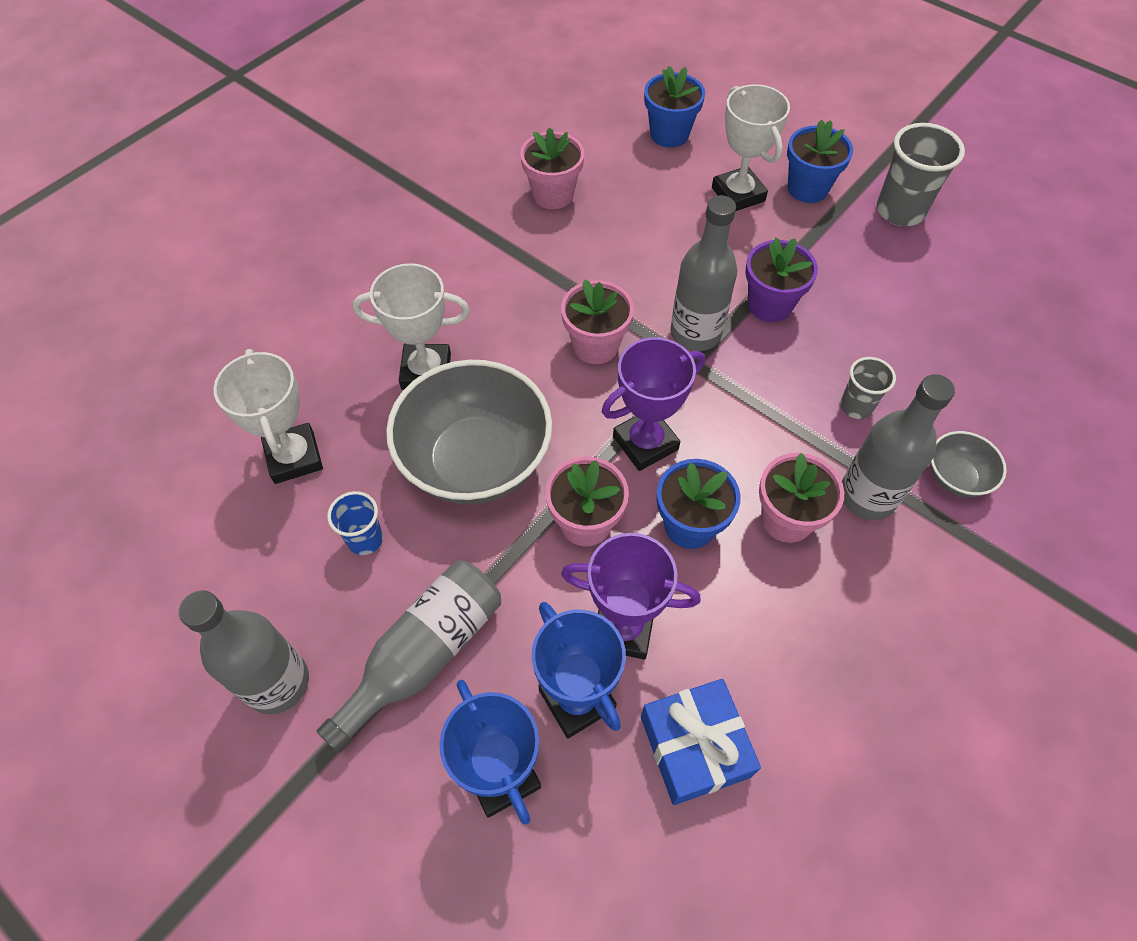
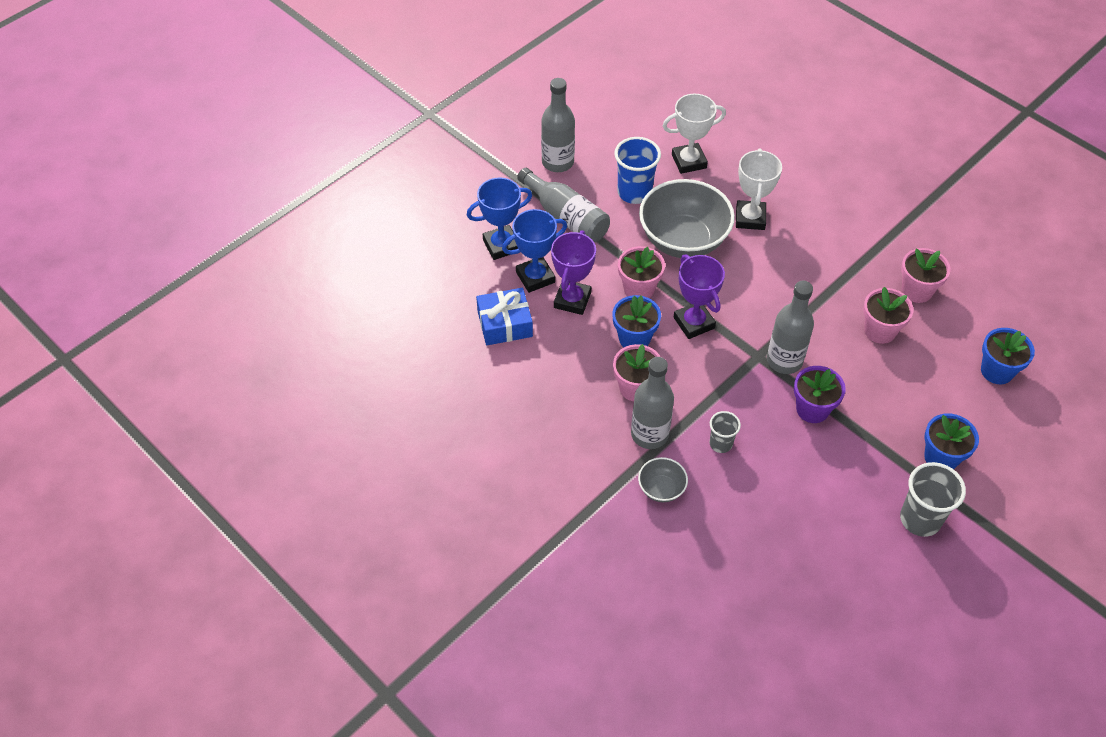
camera: 95 degrees right, 5 degrees down
blue cup [327,491,383,555] -> blue cup [614,137,661,204], size x1.72
pink flower pot [561,279,634,364] -> pink flower pot moved to [863,287,913,344]
white trophy [712,84,790,211] -> none

